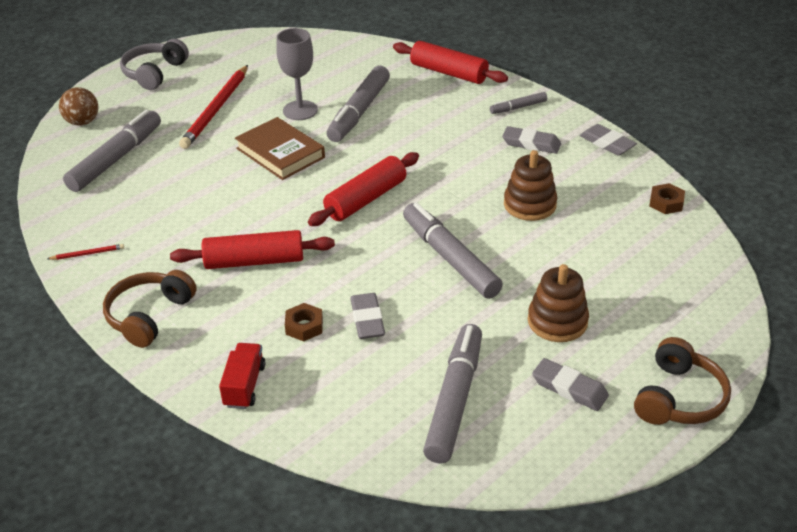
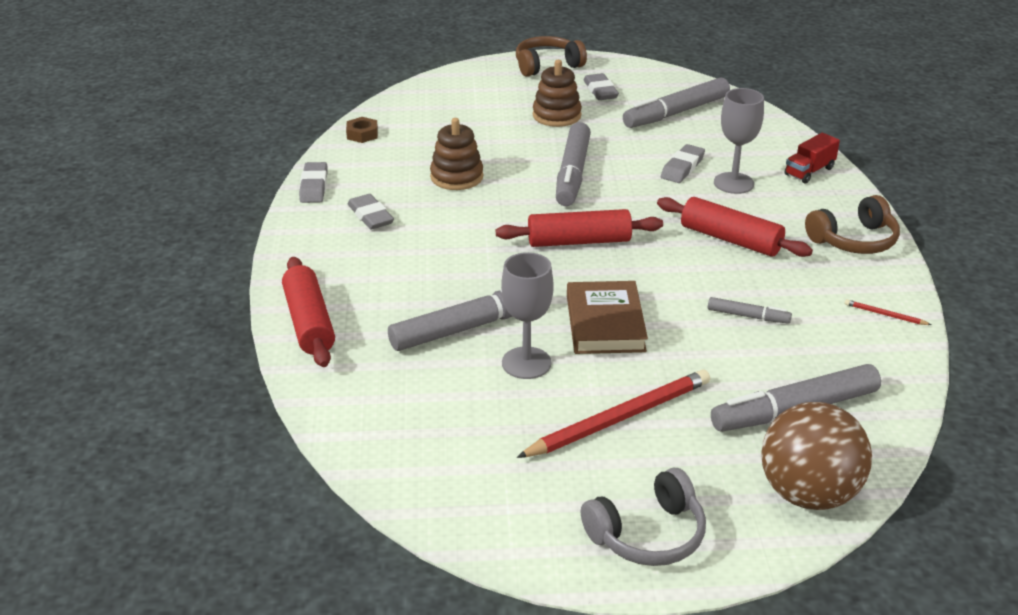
camera: 140 degrees left, 5 degrees down
brown ball [59,87,98,126] -> brown ball [761,402,872,510], size x1.74
brown nut [285,303,323,342] -> grey goblet [714,88,764,194]
grey marker [490,92,547,114] -> grey marker moved to [708,297,792,324]

